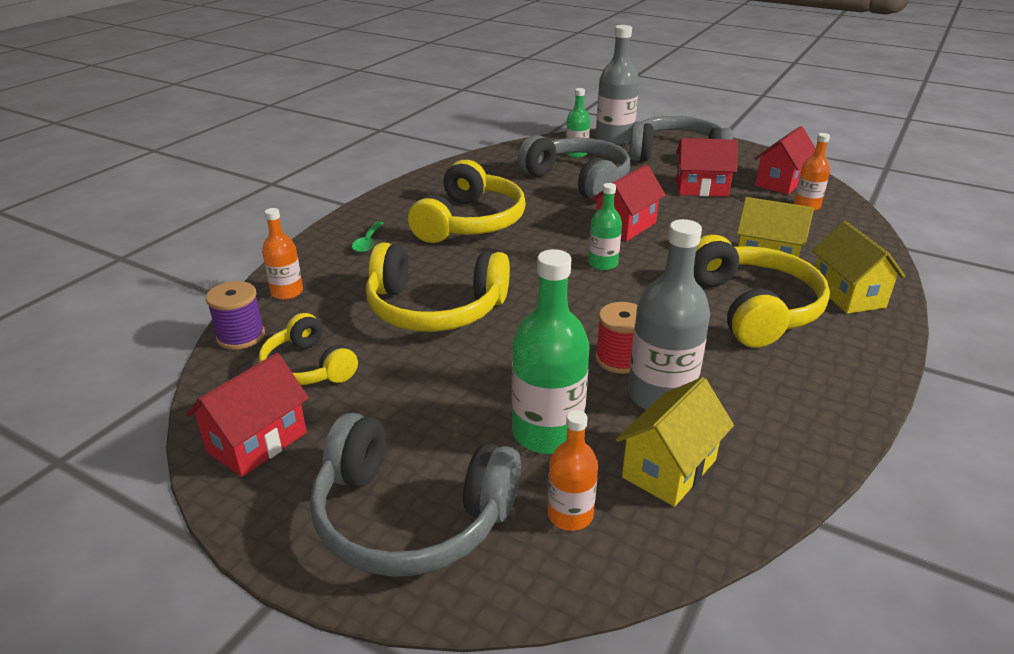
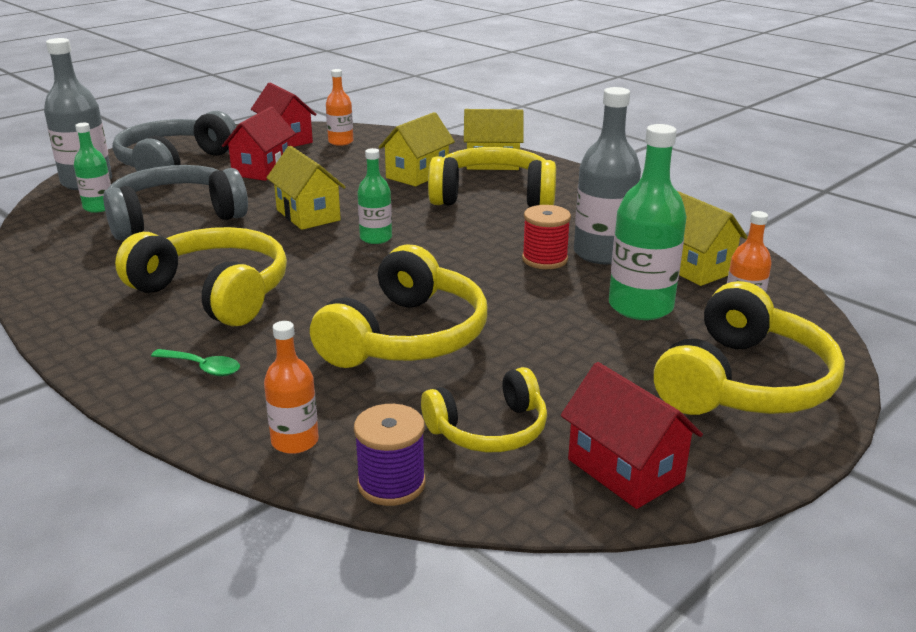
camera: 75 degrees left, 5 degrees down
grey headphones [310,413,521,577] -> yellow headphones [654,281,845,415]
red house [591,165,666,241] -> yellow house [266,146,346,230]

